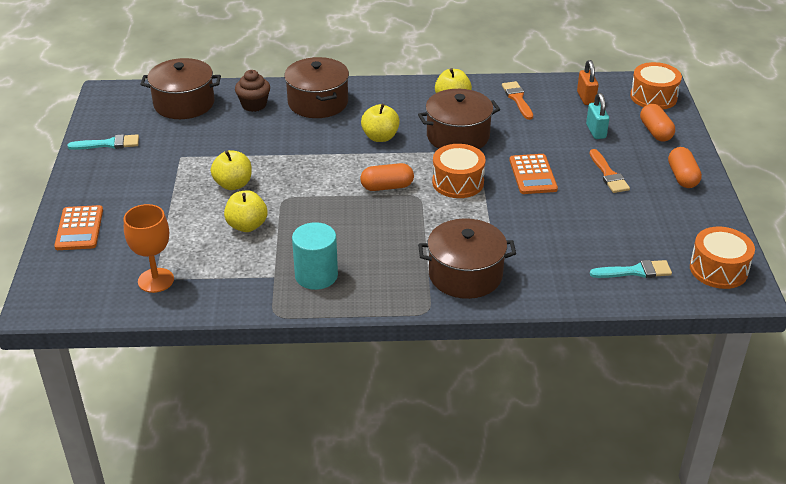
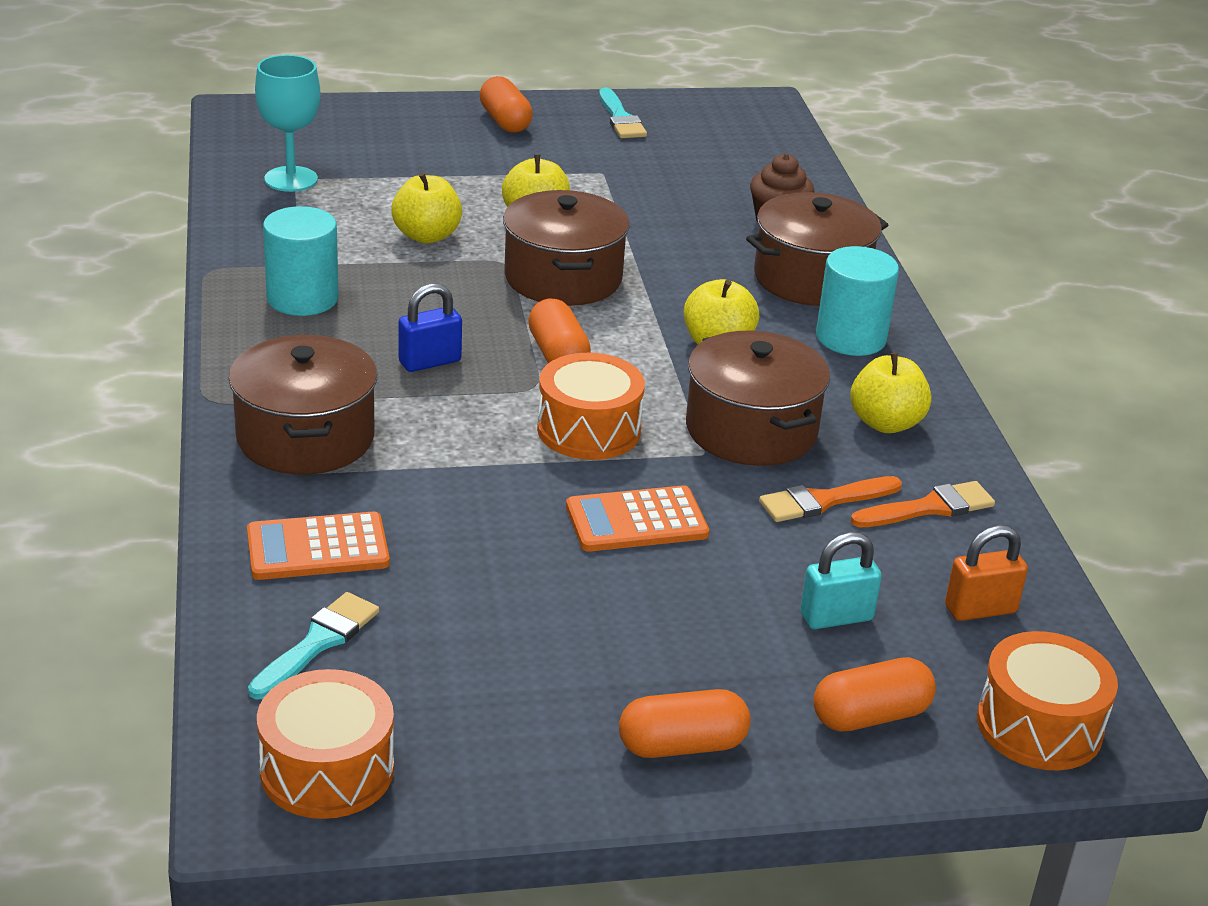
camera: 80 degrees right, 5 degrees down
orange calculator [54,205,103,250] -> orange calculator moved to [247,512,390,580]
orange goblet [124,204,174,293] -> turquoise goblet [255,55,320,192]
brown pot [140,58,221,119] -> brown pot moved to [503,190,630,306]
orange brush [589,149,630,193] -> orange brush moved to [759,476,902,522]
turquoise brush [590,260,672,278] -> turquoise brush turned 135 degrees counterclockwise [248,592,379,700]
none -> blue padlock [399,283,462,372]
none -> orange capsule [480,76,533,132]
none -> turquoise cylinder [816,246,899,356]

